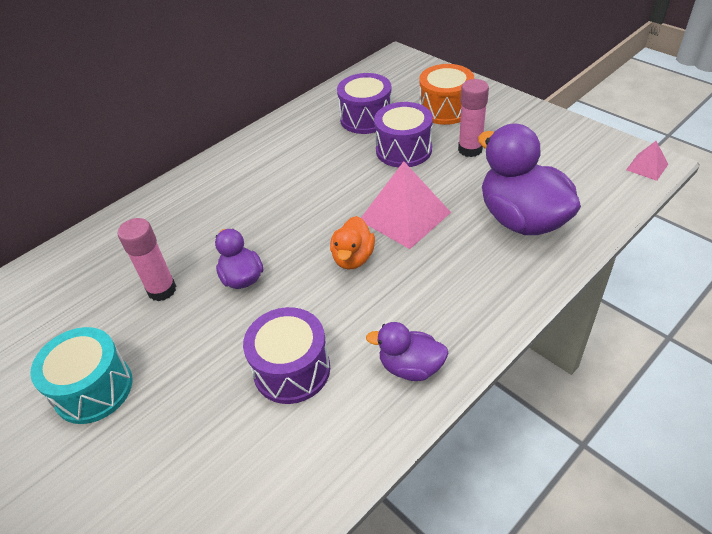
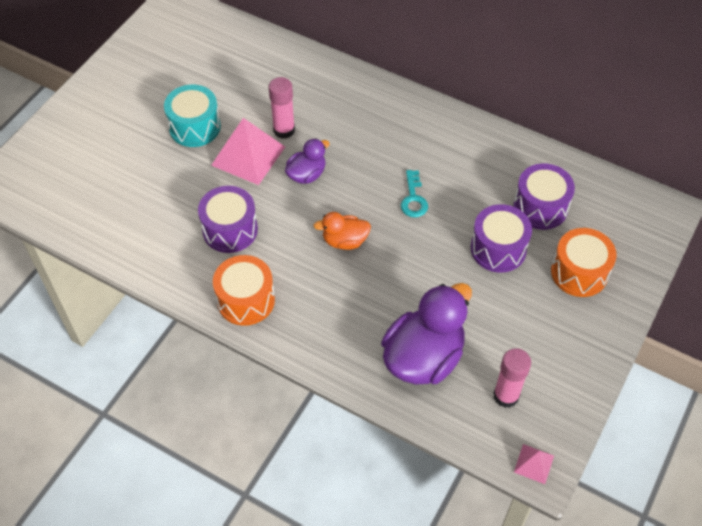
camera: 70 degrees right, 10 degrees up
pink pyramid [361,161,451,249] -> pink pyramid moved to [211,118,285,185]
purple duck [366,322,449,381] -> orange drum [213,255,275,326]
pink glue stick [458,79,489,157] -> pink glue stick moved to [493,348,531,408]
none -> turquoise key [401,170,428,217]

